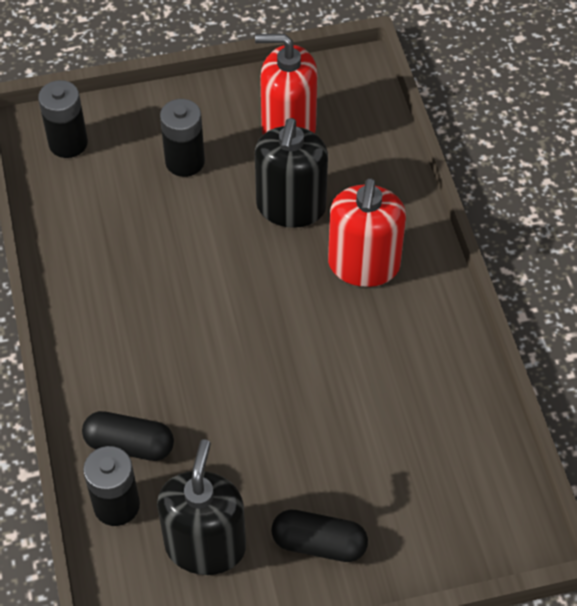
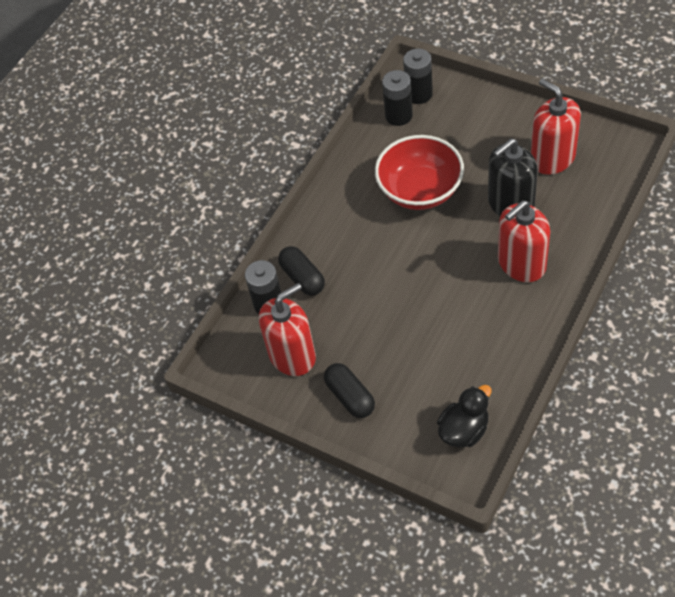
camera: 50 degrees right, 0 degrees up
black soap dispenser [157,439,246,575] -> red soap dispenser [259,283,316,376]
black battery [160,99,205,177] -> black battery moved to [382,70,413,126]
none -> red bowl [375,135,464,210]
none -> black duck [437,385,491,448]

